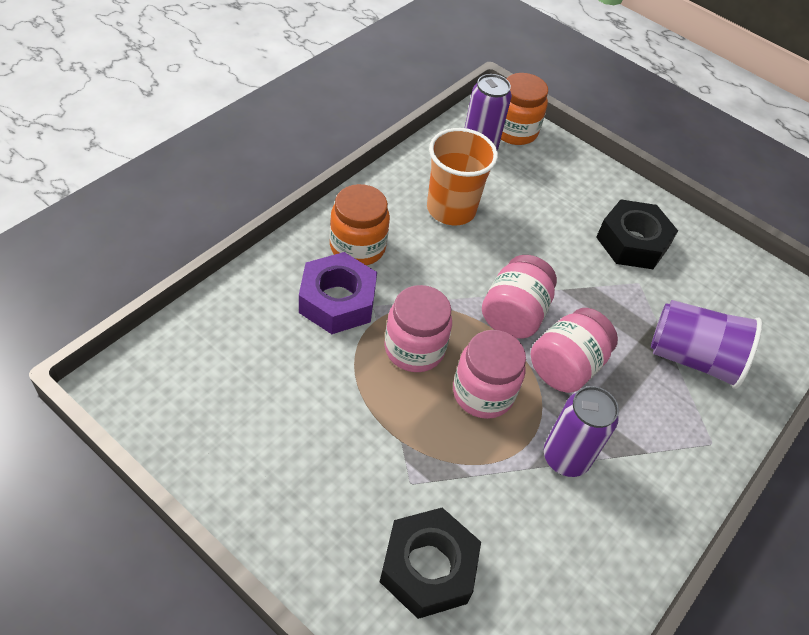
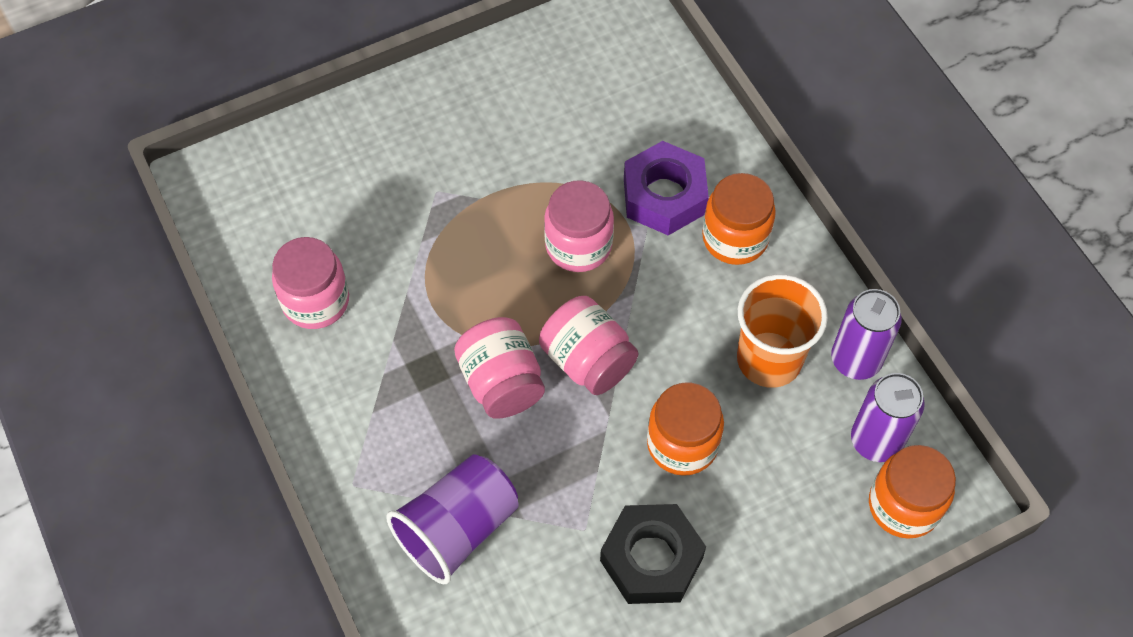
camera: 120 degrees right, 10 degrees up
black nut [380,508,481,619] -> none
pink jar [453,330,526,419] -> pink jar moved to [272,237,349,329]
purple can [544,386,619,477] -> purple can moved to [831,289,902,380]
none -> orange jar [647,382,724,476]

